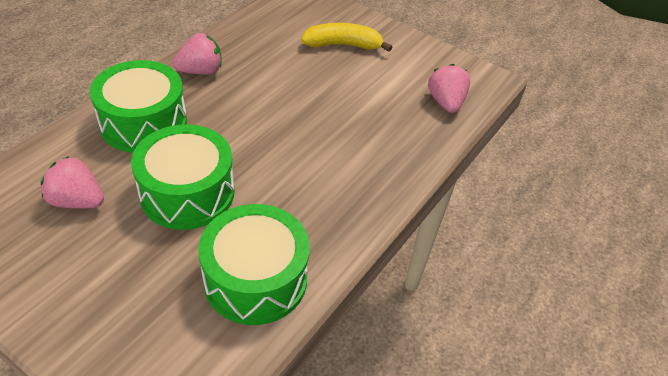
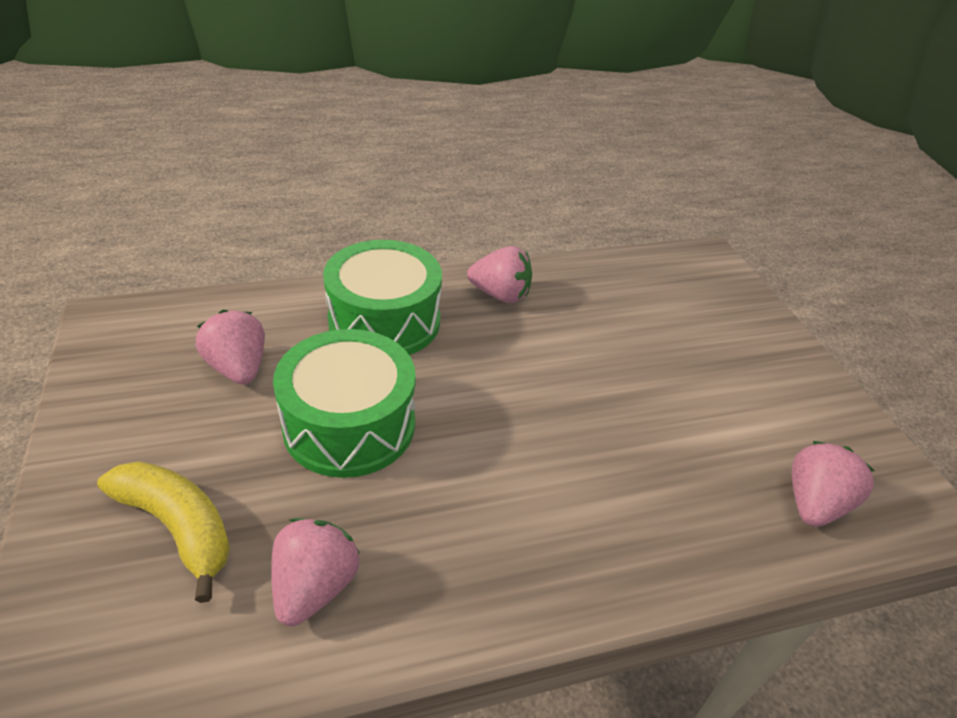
camera: 40 degrees right, 5 degrees down
green drum [198,204,310,325] -> pink strawberry [271,518,360,626]
yellow banana [301,23,392,52] -> yellow banana moved to [97,461,230,603]

